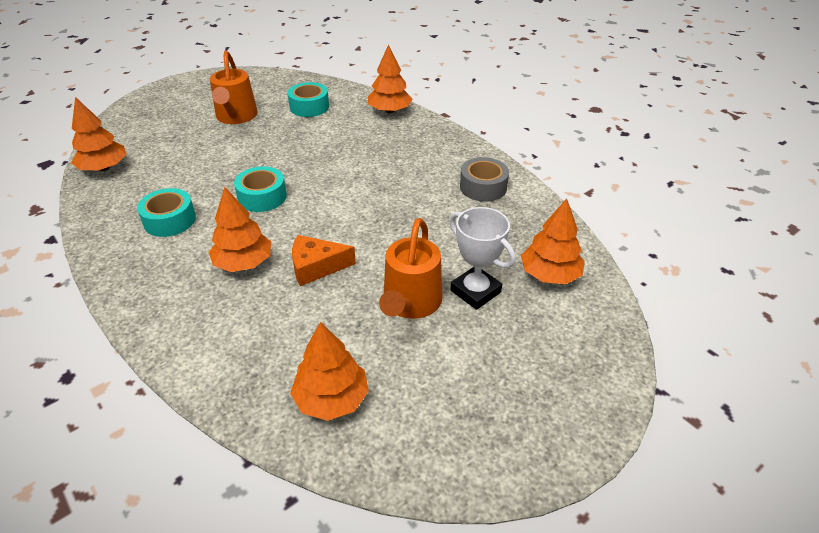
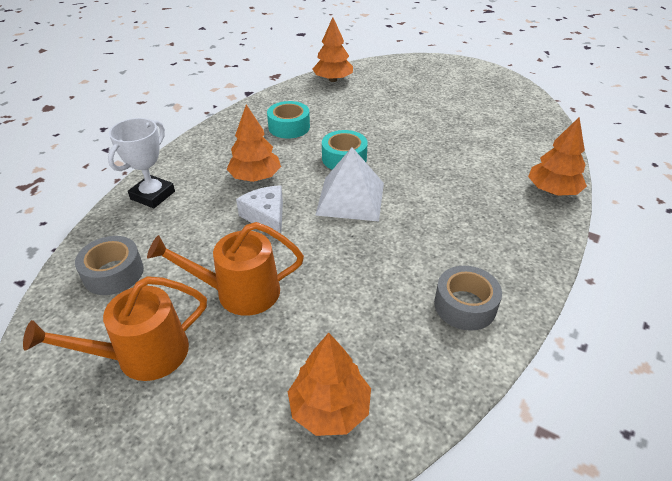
camera: 70 degrees right, 0 degrees up
orange watering can [210,51,258,124] -> orange watering can moved to [23,276,207,381]
turquoise tape [288,82,329,117] -> none
orange tree [290,322,369,421] -> grey tape [75,236,144,295]
orange cheese [292,235,356,286] -> white cheese [236,185,283,234]
white trophy [449,207,516,310] -> white trophy moved to [108,118,175,208]
none -> white pyramid [315,147,384,221]

